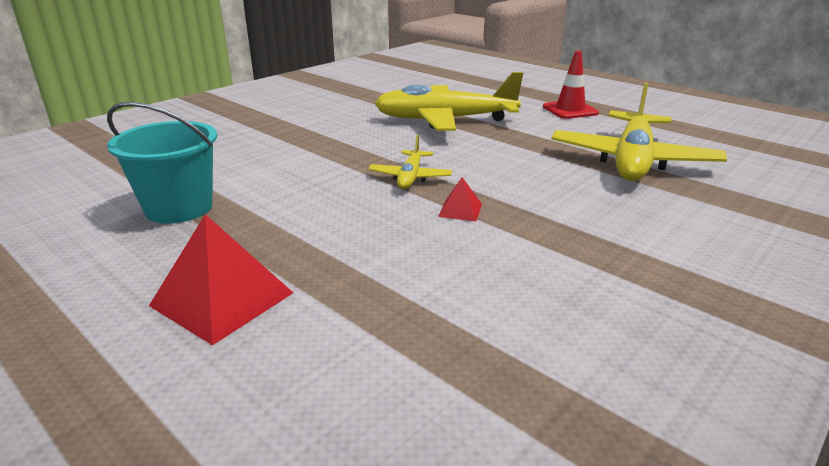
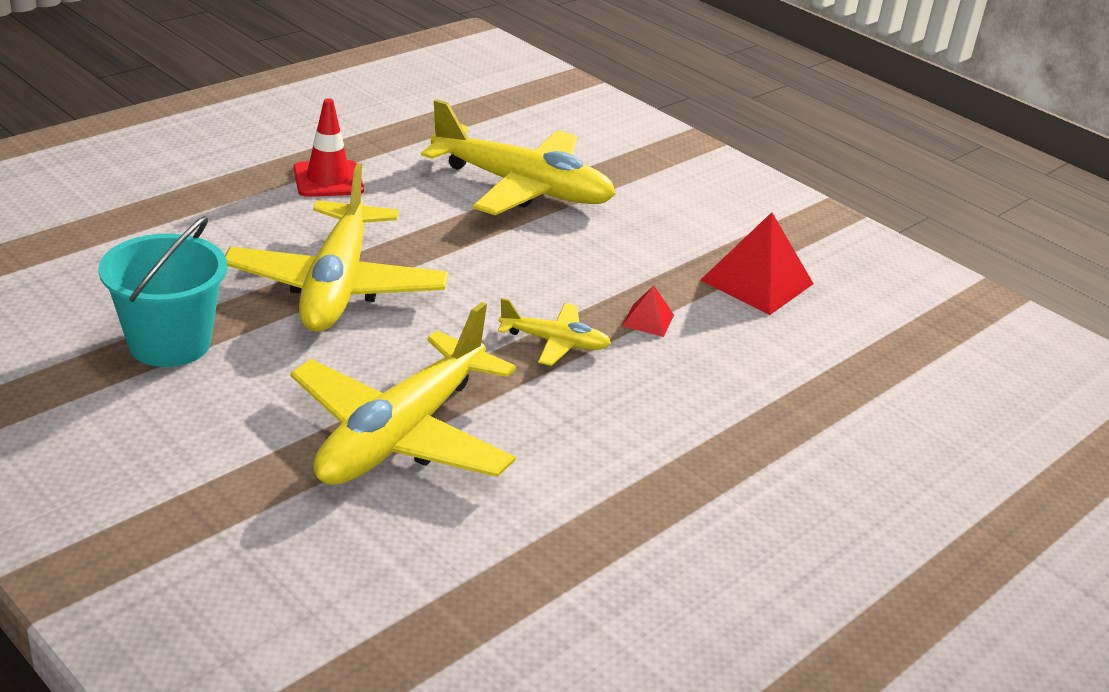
camera: 90 degrees left, 5 degrees up
turquoise bucket [107,102,217,224] -> turquoise bucket moved to [98,216,227,367]
red pyramid [149,214,293,346] -> red pyramid moved to [700,212,814,315]
none -> yellow plane [290,302,516,485]

